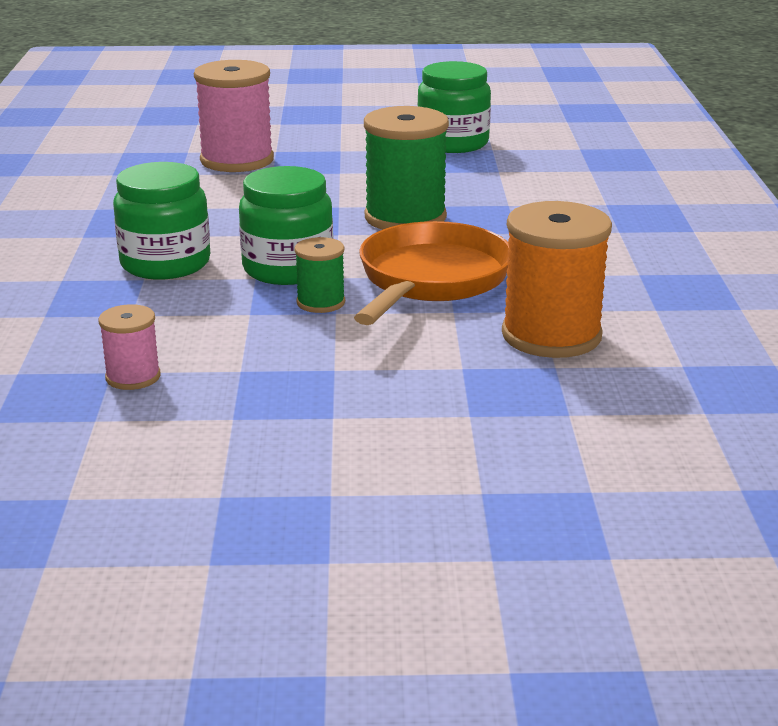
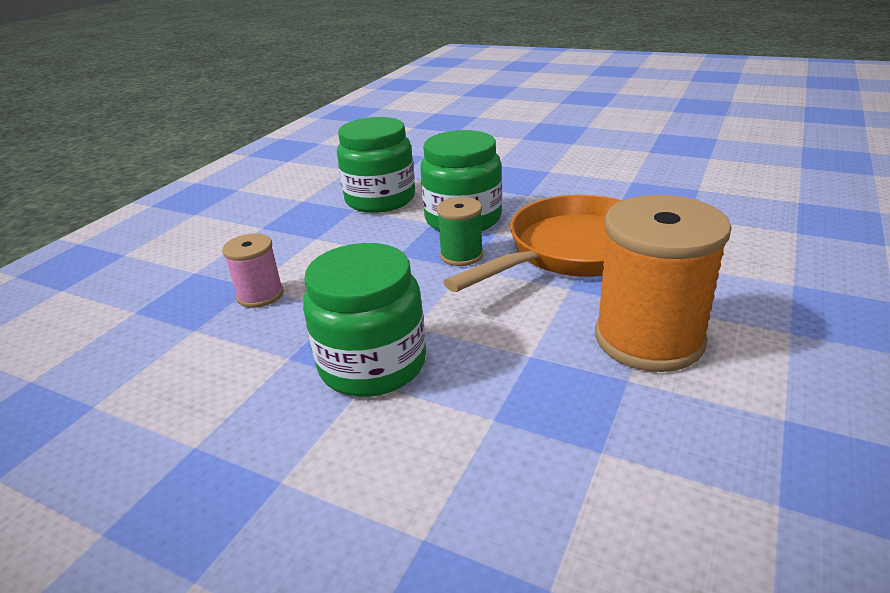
camera: 30 degrees right, 5 degrees up
pink spool [194,60,274,172] -> none
green spool [364,106,449,230] -> none
green jar [417,61,491,153] -> green jar moved to [303,243,426,397]

